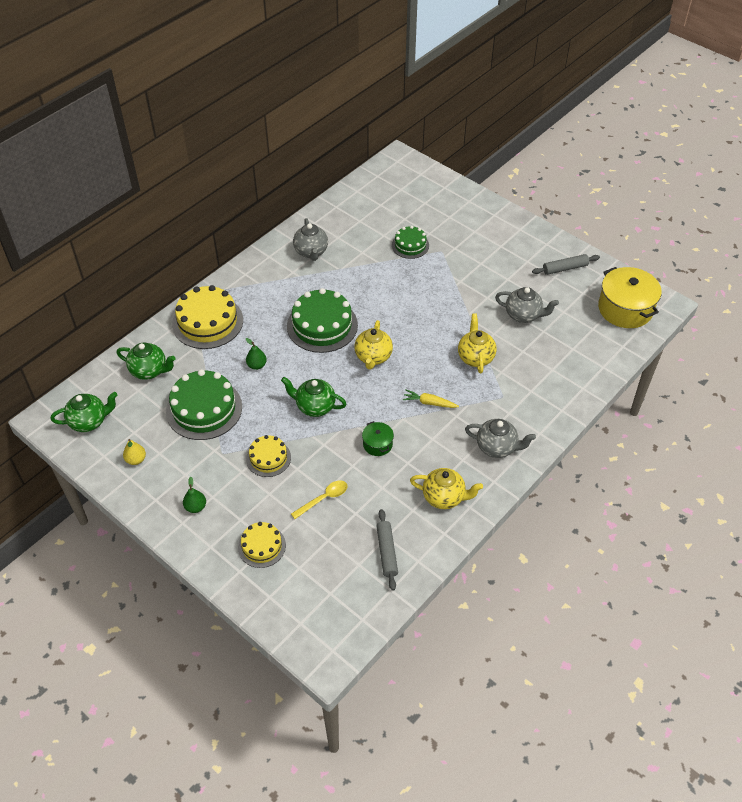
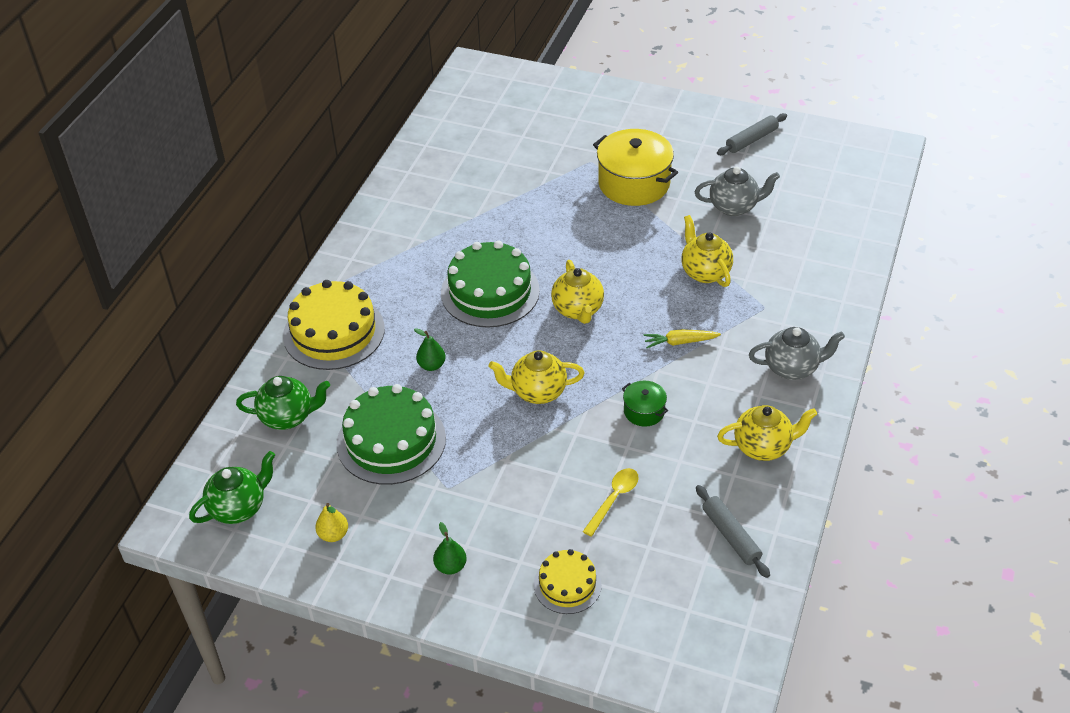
camera: 20 degrees left, 5 degrees down
yellow cake [246,435,291,477] -> none
green teapot [281,377,346,417] -> yellow teapot [488,350,585,404]
grey teapot [293,218,328,261] -> none
green cake [392,226,429,259] -> none
yellow pot [598,267,662,328] -> yellow pot moved to [593,129,678,206]

